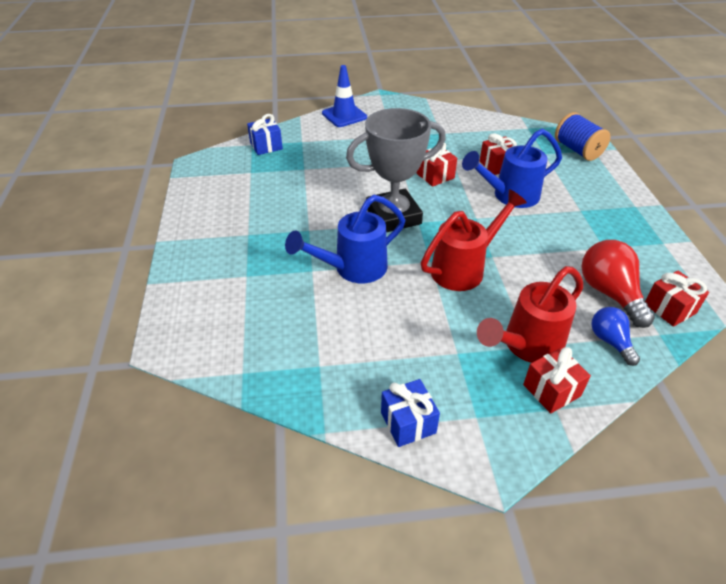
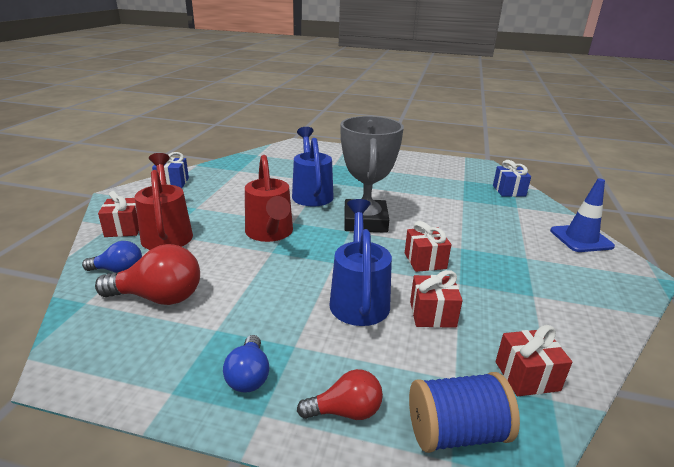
camera: 110 degrees right, 15 degrees down
red gift [645,271,709,327] -> red gift moved to [496,325,572,396]
none -> blue light bulb [223,335,269,393]
none -> red light bulb [297,369,383,420]

